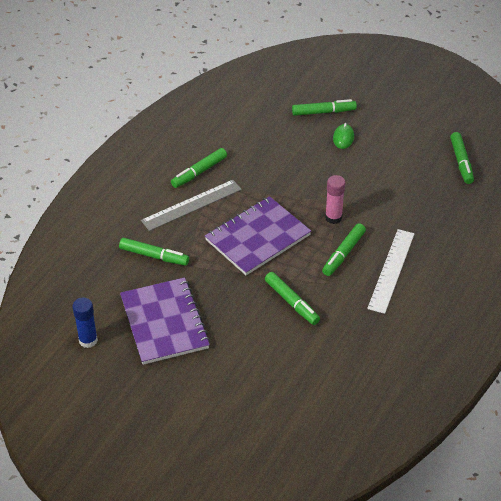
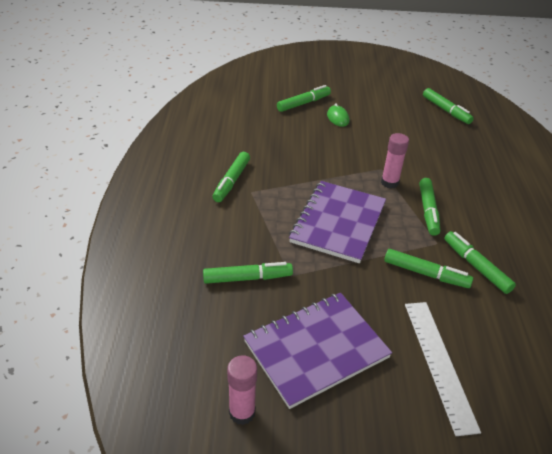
camera: 30 degrees left, 5 degrees down
blue glue stick [72,298,98,348] -> pink glue stick [227,355,257,425]
purple notebook [120,277,210,365] -> purple notebook turned 75 degrees counterclockwise [243,293,392,409]
grey ruler [141,180,242,231] -> none
white ruler [367,229,415,314] -> white ruler moved to [405,302,481,436]
none -> green marker [444,231,516,294]

